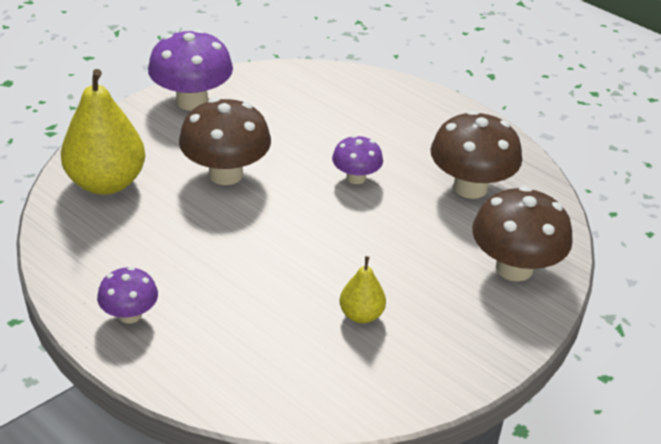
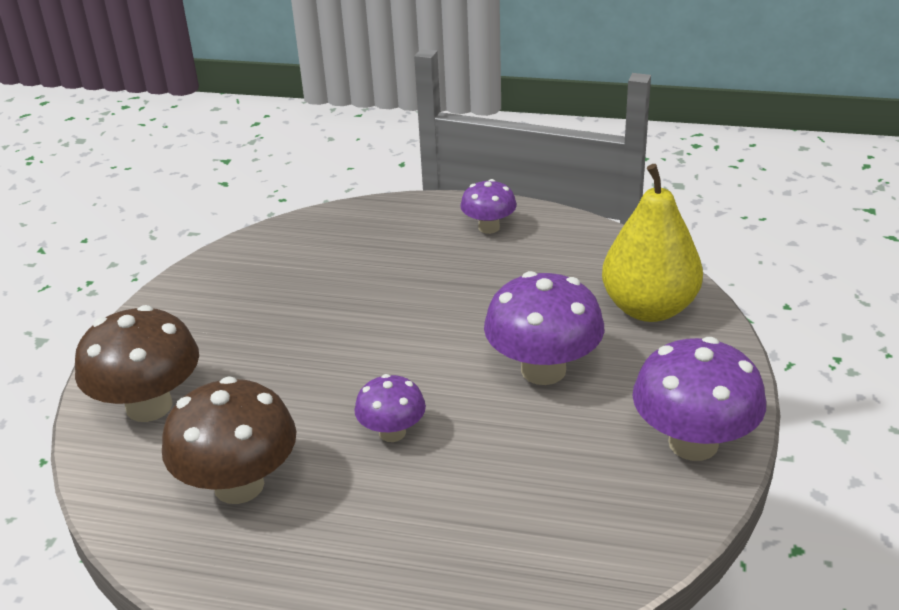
camera: 155 degrees right, 5 degrees down
brown mushroom [179,98,271,185] -> purple mushroom [484,271,604,385]
yellow pear [339,256,386,323] -> none

